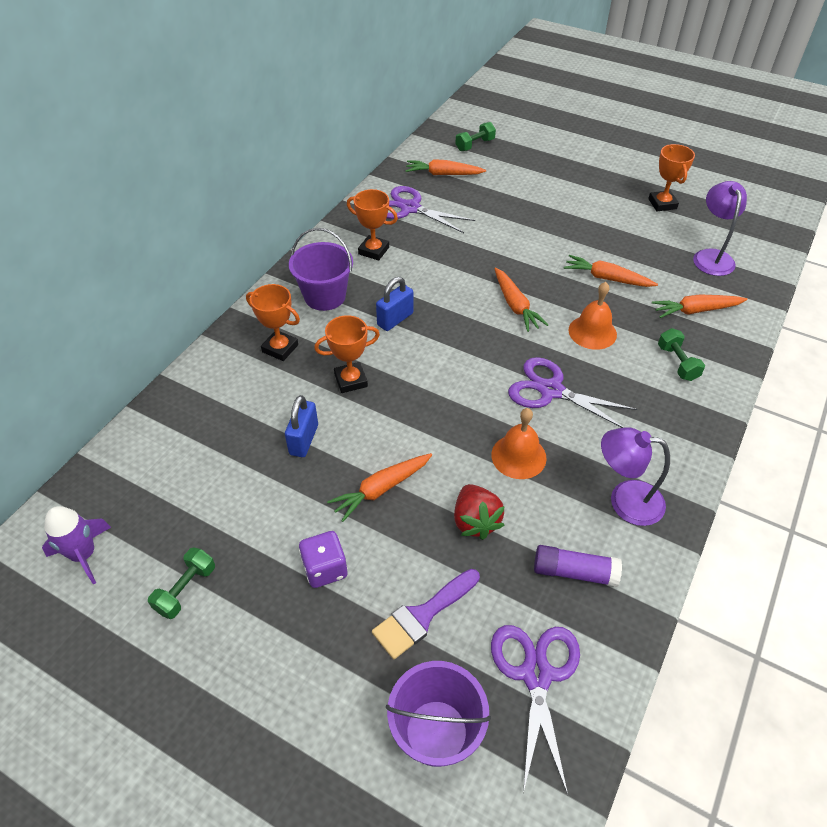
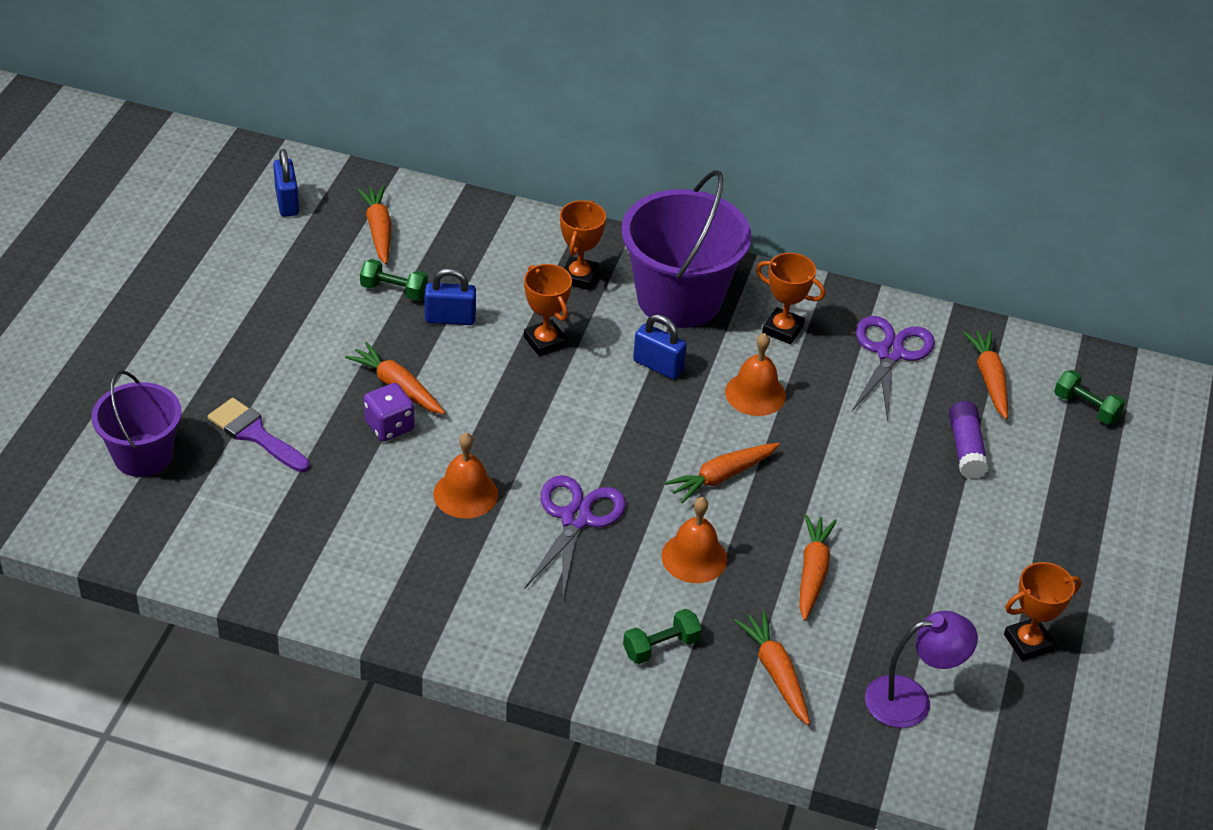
camera: 75 degrees right, 5 degrees down
purple rocket [42,506,111,584] -> blue padlock [273,149,299,217]
green dumbbell [148,548,215,619] -> green dumbbell moved to [360,259,428,301]
purple bucket [289,228,353,311] -> purple bucket [621,170,751,328], size x1.61
purple dice [299,531,348,588] -> purple dice moved to [364,383,415,441]
orange trophy [347,189,398,261] -> orange trophy turned 75 degrees counterclockwise [756,253,825,344]
red strawberry [454,484,505,540] -> none
purple scissors [491,625,580,795] -> none
purple glue stick [534,545,622,587] -> purple glue stick moved to [949,401,989,479]
purple lamp [601,427,670,526] -> none
none -> orange carrot [357,185,391,264]
none -> orange bell [725,333,786,416]

